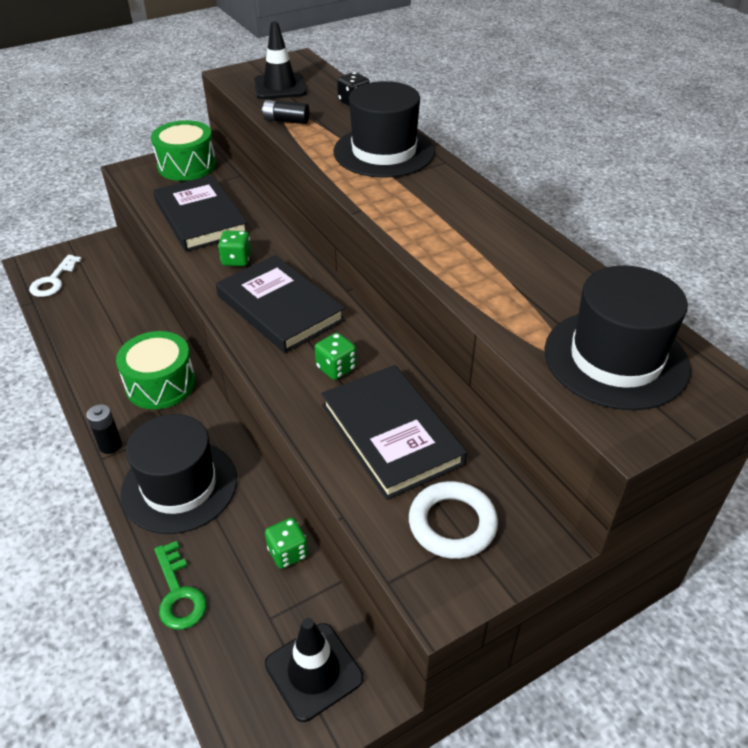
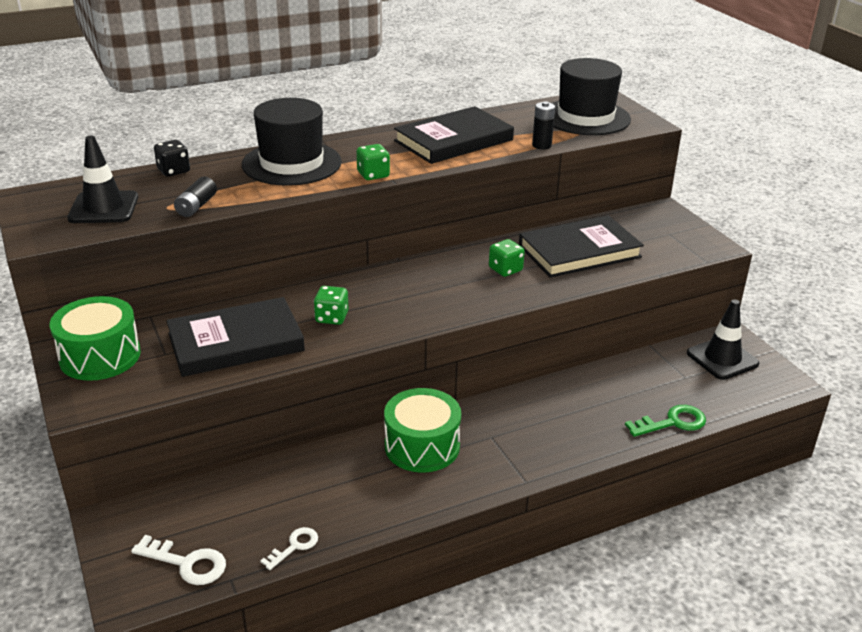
camera: 85 degrees left, 10 degrees down
black battery [86,404,122,454] -> black battery moved to [532,101,555,149]
black hat [120,414,237,534] -> none
black book [216,255,345,353] -> black book moved to [394,106,514,164]
green dice [265,518,308,569] -> green dice moved to [357,144,390,180]
white ring [409,481,498,559] -> none
none -> white key [260,527,318,570]

